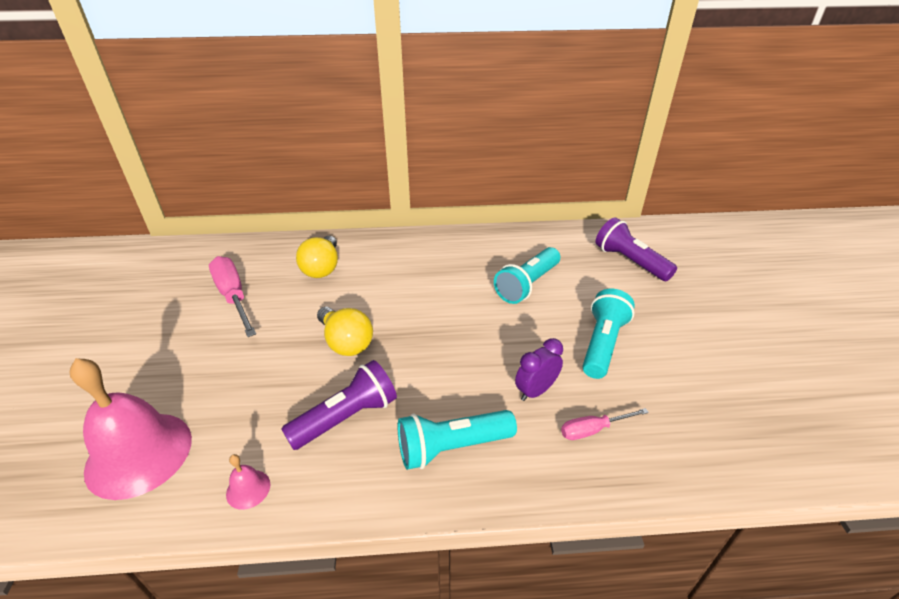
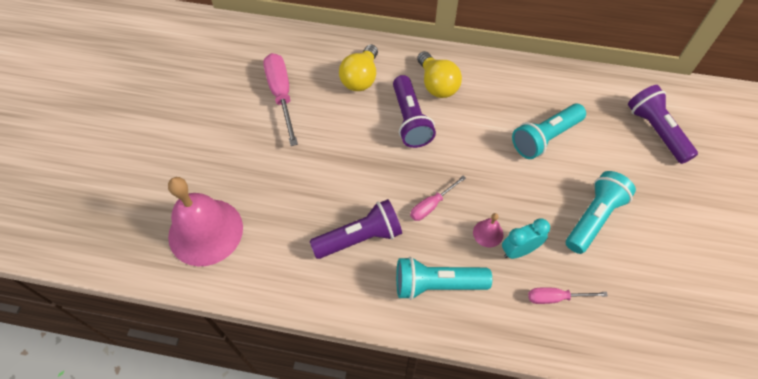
camera: 15 degrees right, 20 degrees up
pink bell [226,454,270,510] -> pink bell moved to [473,213,503,248]
yellow light bulb [317,307,373,356] -> yellow light bulb moved to [417,51,462,98]
purple clock [515,338,563,401] -> turquoise clock [502,218,550,259]
none -> purple flashlight [393,75,436,148]
none -> pink screwdriver [410,176,466,221]

